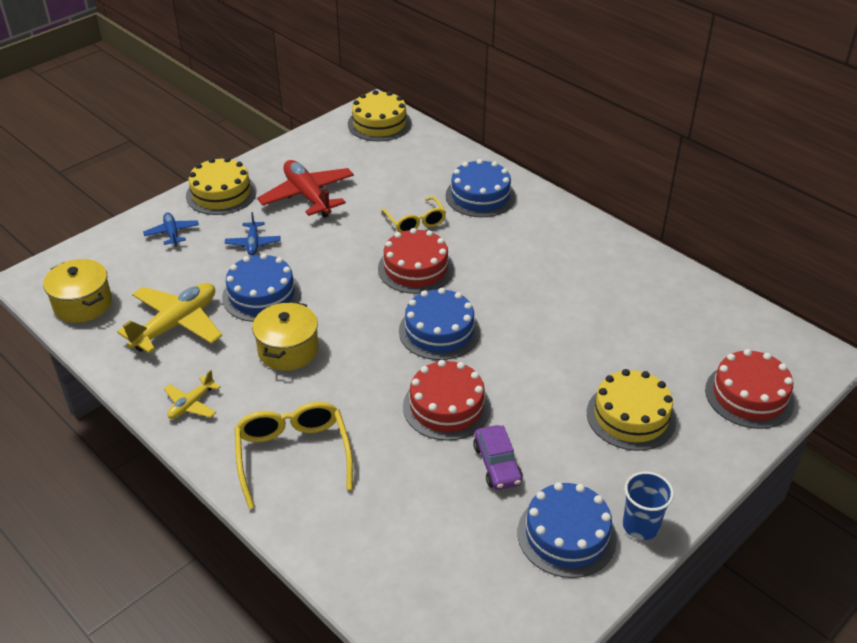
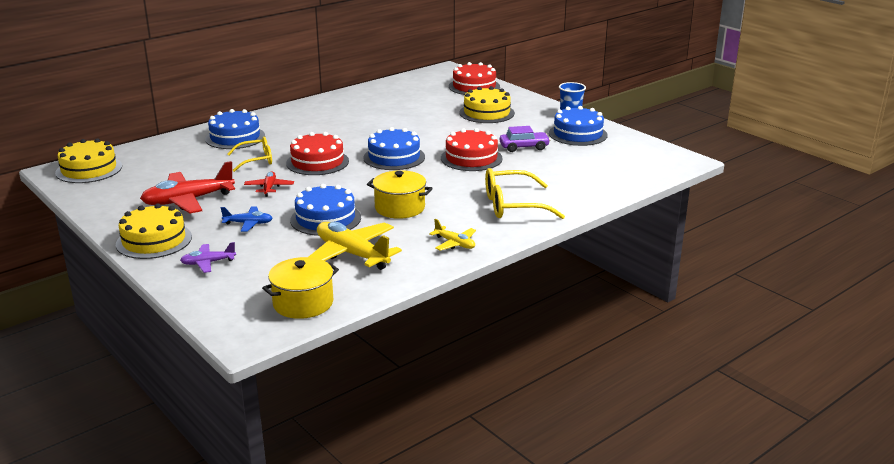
camera: 85 degrees left, 15 degrees down
blue plane [143,212,199,247] -> purple plane [180,242,236,273]
none -> red plane [244,171,294,197]

